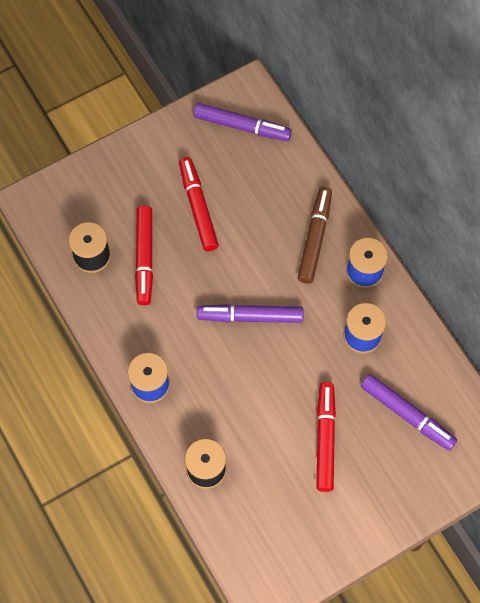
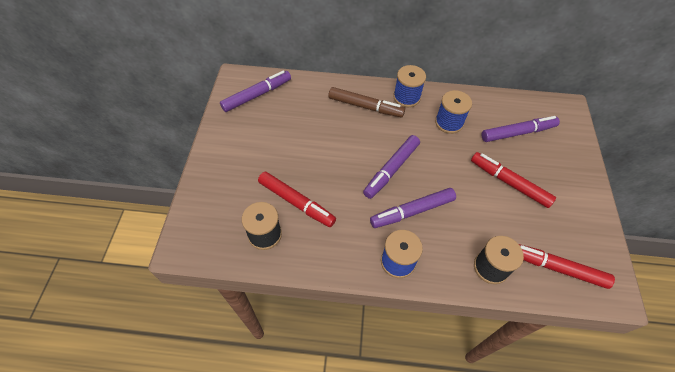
camera: 55 degrees left, 10 degrees down
red marker [179,157,219,252] -> red marker moved to [519,244,615,289]
brown marker [298,187,332,284] -> brown marker turned 150 degrees clockwise [328,87,405,117]
none -> purple marker [370,188,456,228]

